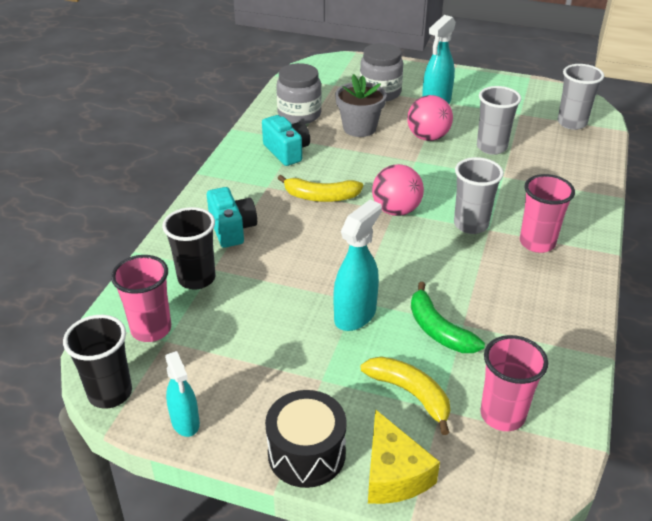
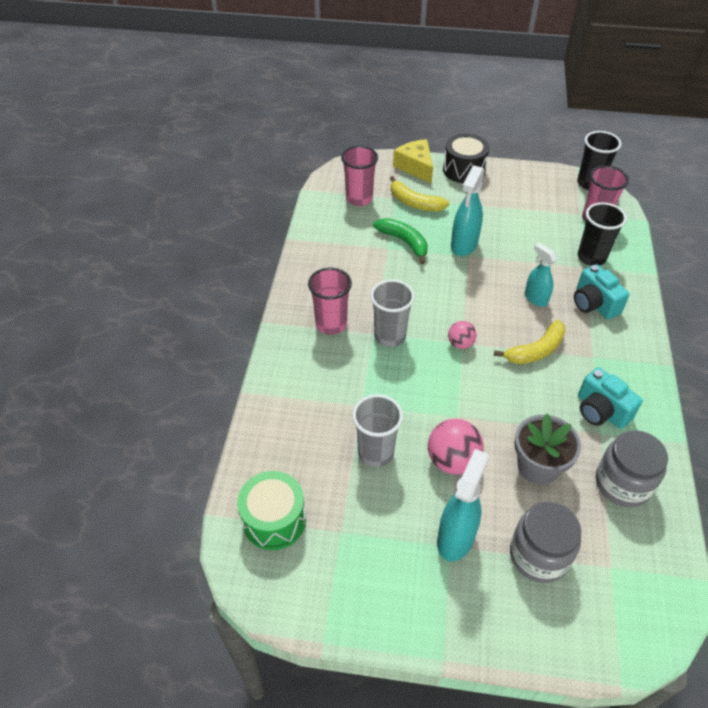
camera: 170 degrees right, 10 degrees up
turquoise spray bottle [165,351,200,437] -> turquoise spray bottle moved to [525,243,557,307]
yellow banana [278,175,363,202] -> yellow banana turned 150 degrees clockwise [494,320,566,364]
pink ball [372,164,424,216] -> pink ball [448,321,477,349], size x0.58
grey cup [558,64,604,130] -> green drum [237,471,306,550]

